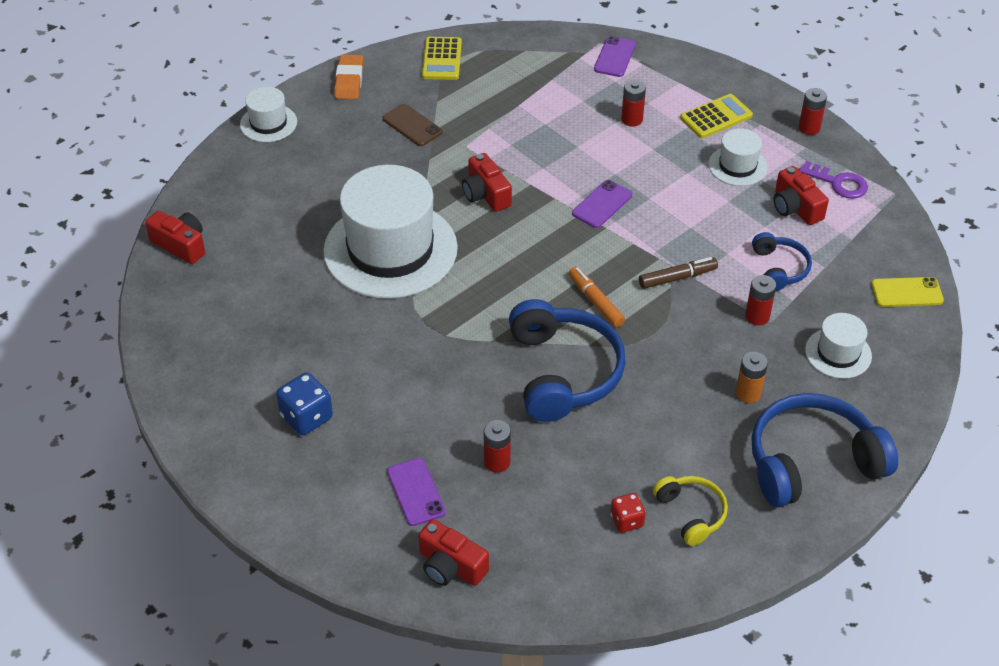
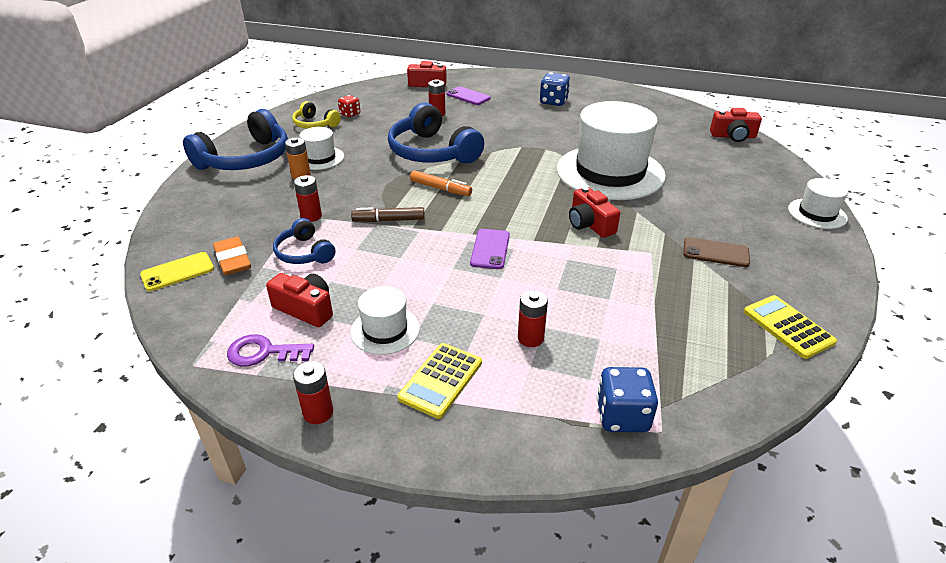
camera: 150 degrees right, 10 degrees down
orange eraser [334,54,363,99] -> orange eraser moved to [213,236,251,276]
red camera [462,153,512,212] -> red camera turned 150 degrees counterclockwise [569,187,620,238]
purple phone [594,36,636,77] -> blue dice [596,367,658,432]
brown marker [639,257,718,289] -> brown marker turned 45 degrees clockwise [351,207,425,222]
white hat [805,313,872,379] -> white hat moved to [299,127,344,170]

